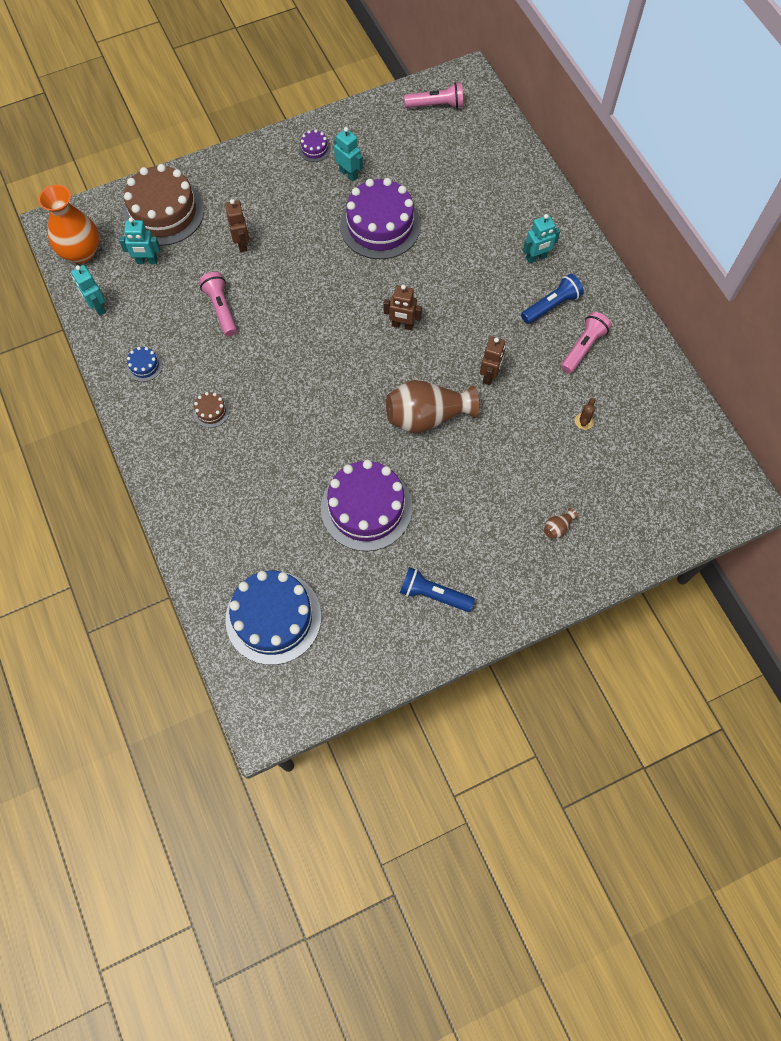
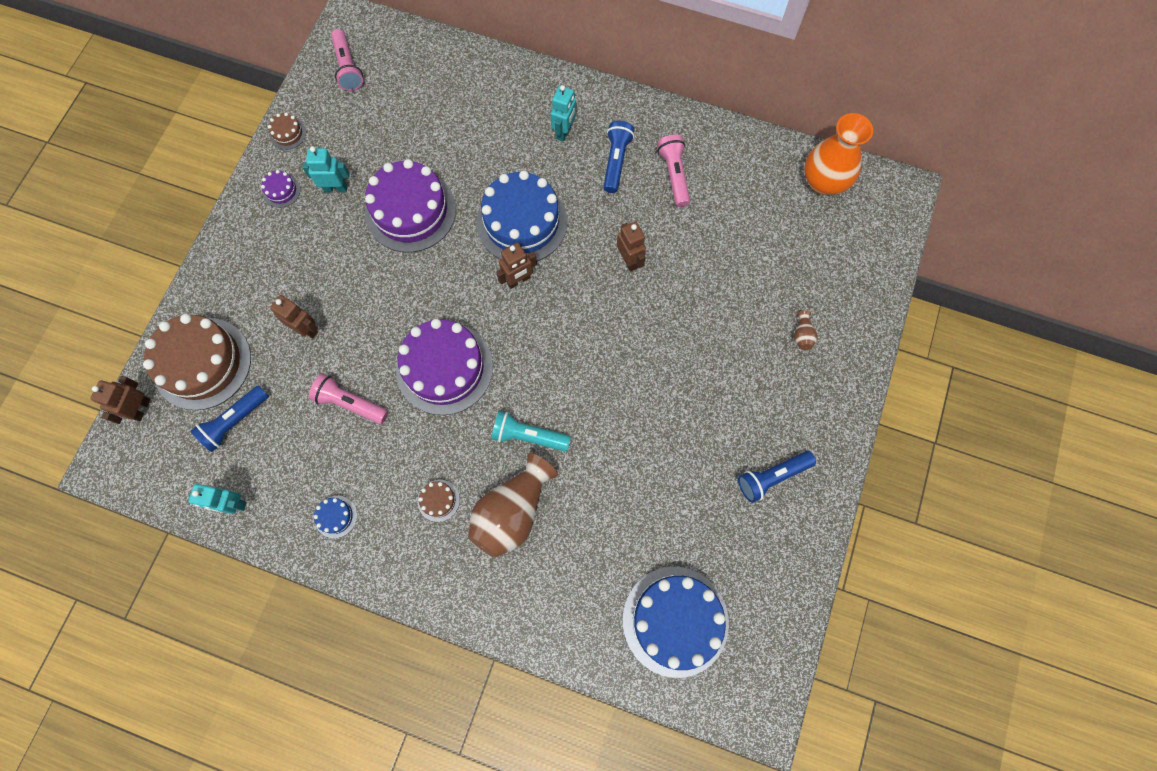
camera: 45 degrees left, 5 degrees up
orange vase [38,185,99,263] -> orange vase moved to [804,113,873,195]
turquoise robot [119,217,161,264] -> blue flashlight [190,385,268,452]
purple cake [321,460,412,551] -> purple cake moved to [396,319,493,415]
brown vase [386,380,479,433] -> brown vase moved to [468,453,558,558]
pink flashlight [404,82,463,109] -> pink flashlight turned 120 degrees clockwise [331,29,363,91]
brown cactus [575,398,595,430] -> none
none -> brown robot [90,376,150,424]
none -> brown cake [268,112,306,150]
none -> blue cake [476,170,567,261]
none -> turquoise flashlight [491,411,571,451]

